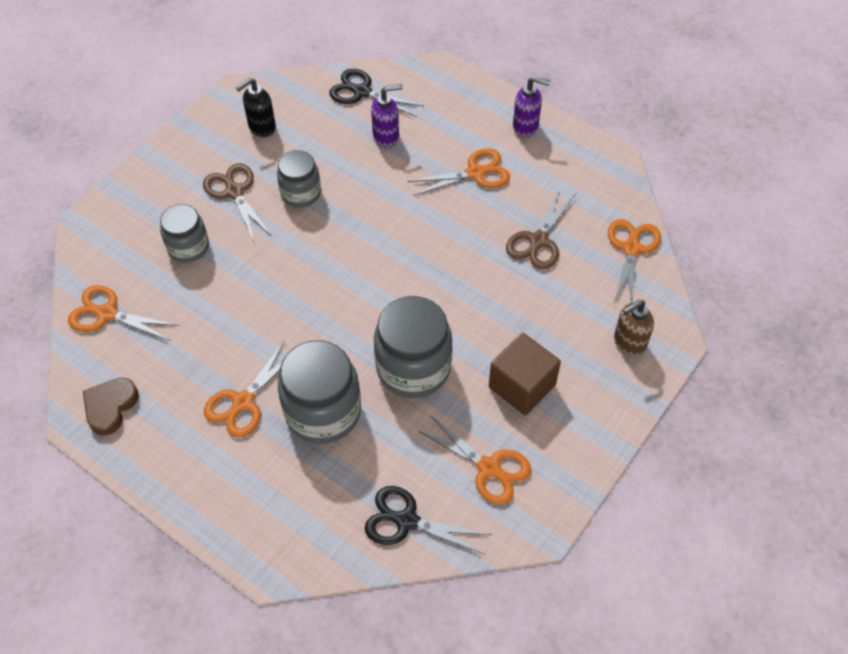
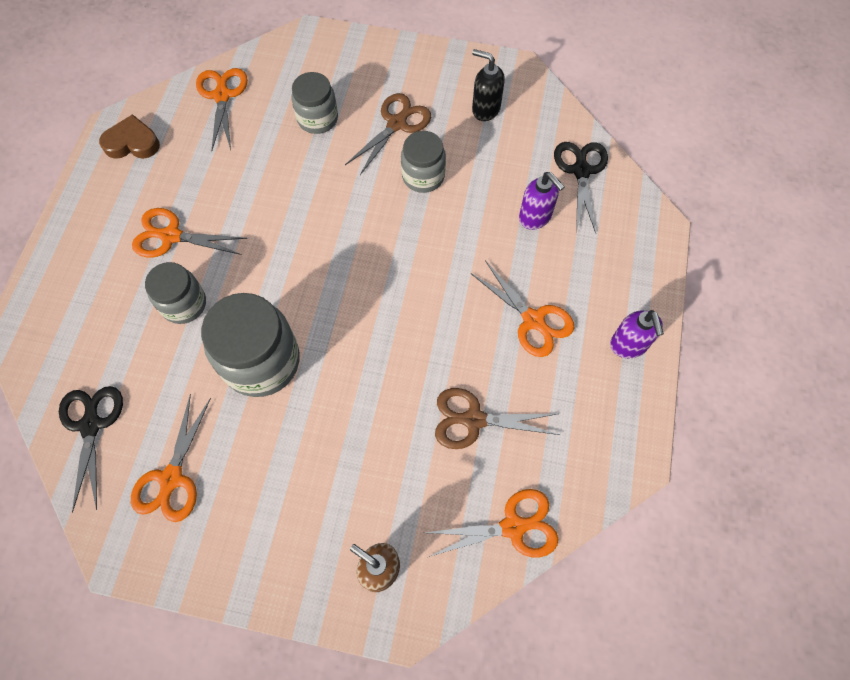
camera: 65 degrees right, 10 degrees up
grey jar [278,340,361,444] -> grey jar [145,262,206,324], size x0.61
brown cube [489,333,561,415] -> none

